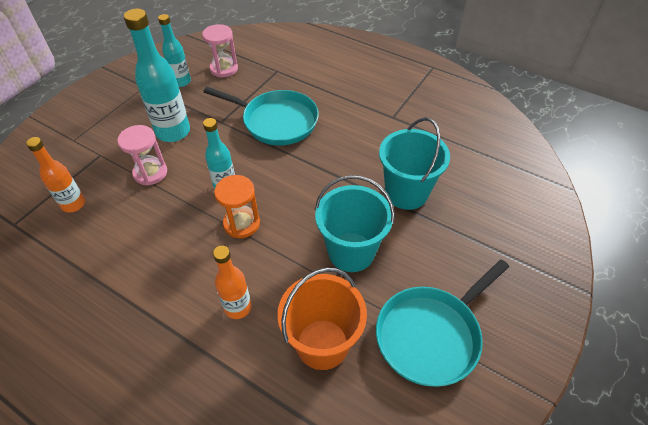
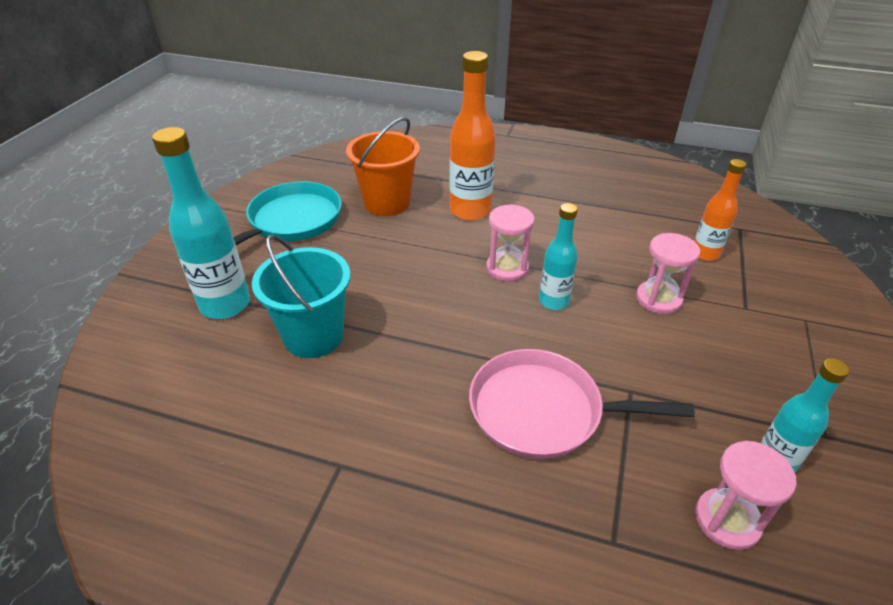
camera: 165 degrees right, 10 degrees down
turquoise bottle [124,8,190,142] -> turquoise bottle moved to [152,127,250,319]
turquoise pan [204,87,319,146] -> pink pan [469,349,695,459]
orange bottle [213,246,251,319] -> orange bottle [449,51,496,221], size x1.65
orange hourglass [214,175,260,238] -> pink hourglass [486,204,535,282]
turquoise bucket [315,175,395,272] -> none

